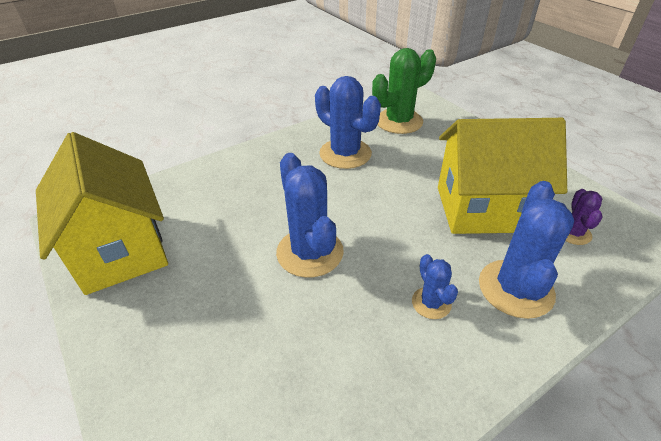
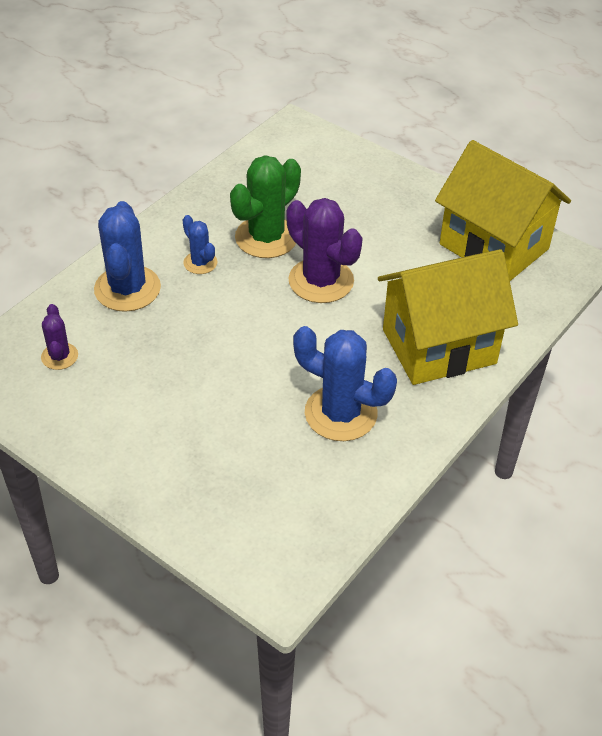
camera: 160 degrees right, 5 degrees up
blue cactus [276,153,344,278] -> purple cactus [286,198,363,303]
green cactus [372,48,436,134] -> green cactus moved to [230,155,301,258]
yellow house [438,118,567,234] -> yellow house moved to [378,249,518,385]

